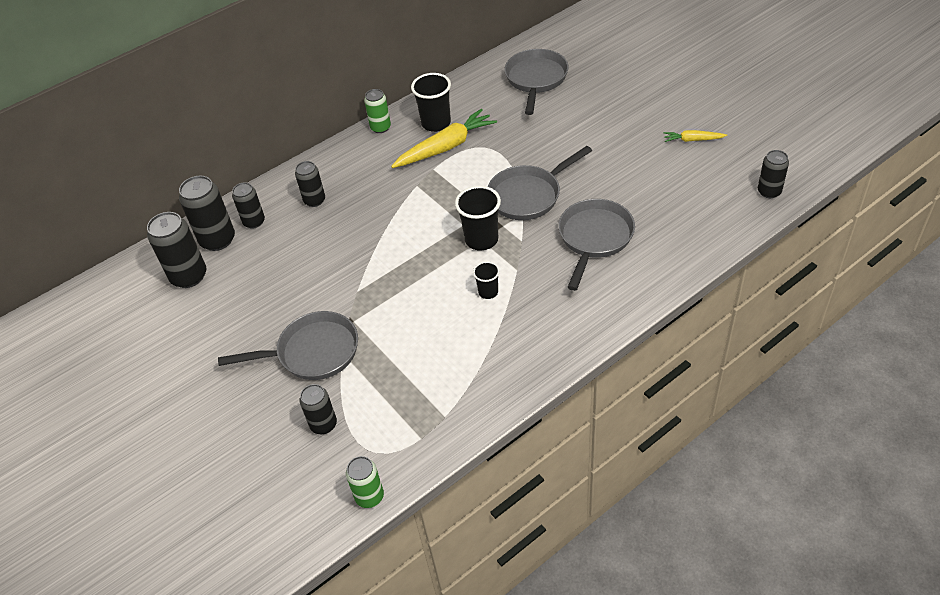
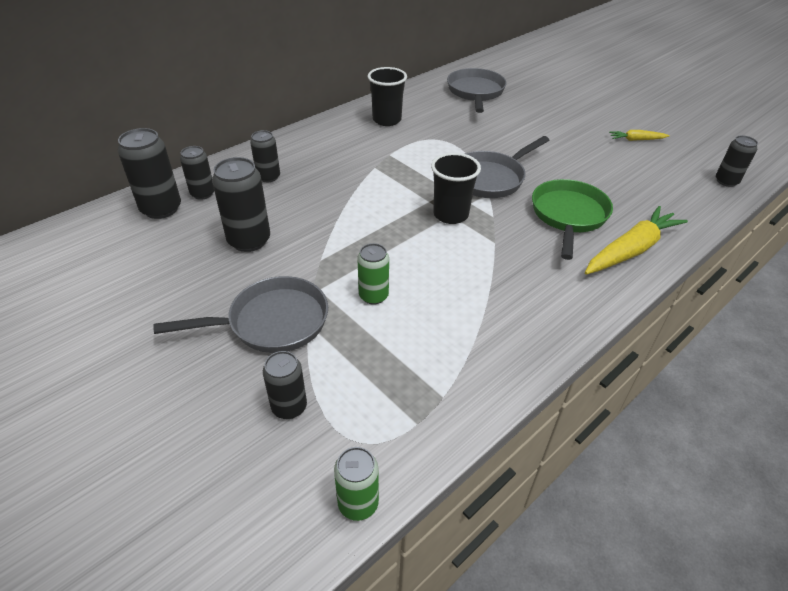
camera: 10 degrees left, 5 degrees down
black can [147,212,206,288] -> black can moved to [212,157,270,252]
green can [364,89,391,133] -> green can moved to [357,243,389,305]
yellow carrot [391,109,497,168] -> yellow carrot moved to [585,206,688,274]
black cup [473,261,500,299] -> none
grey pan [558,199,635,291] -> green pan [532,179,613,260]

